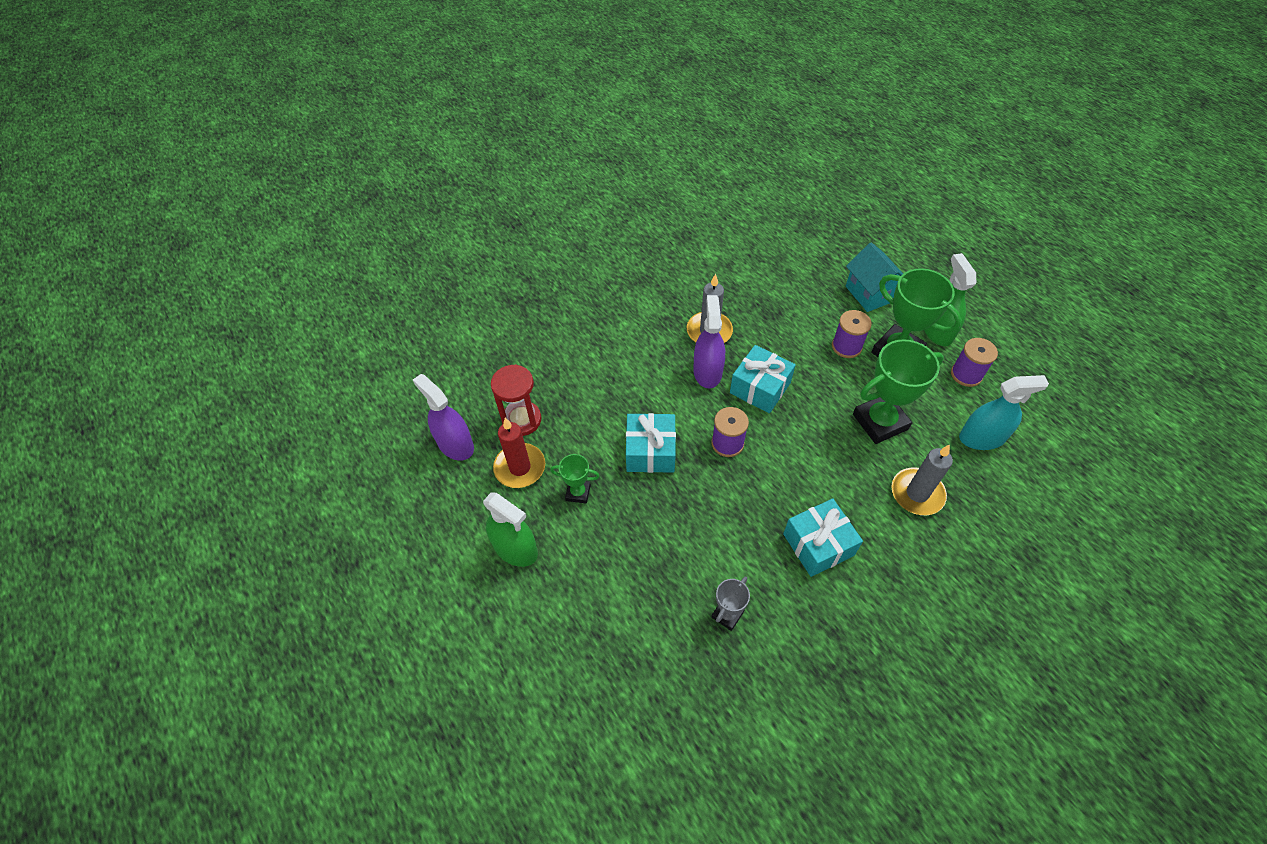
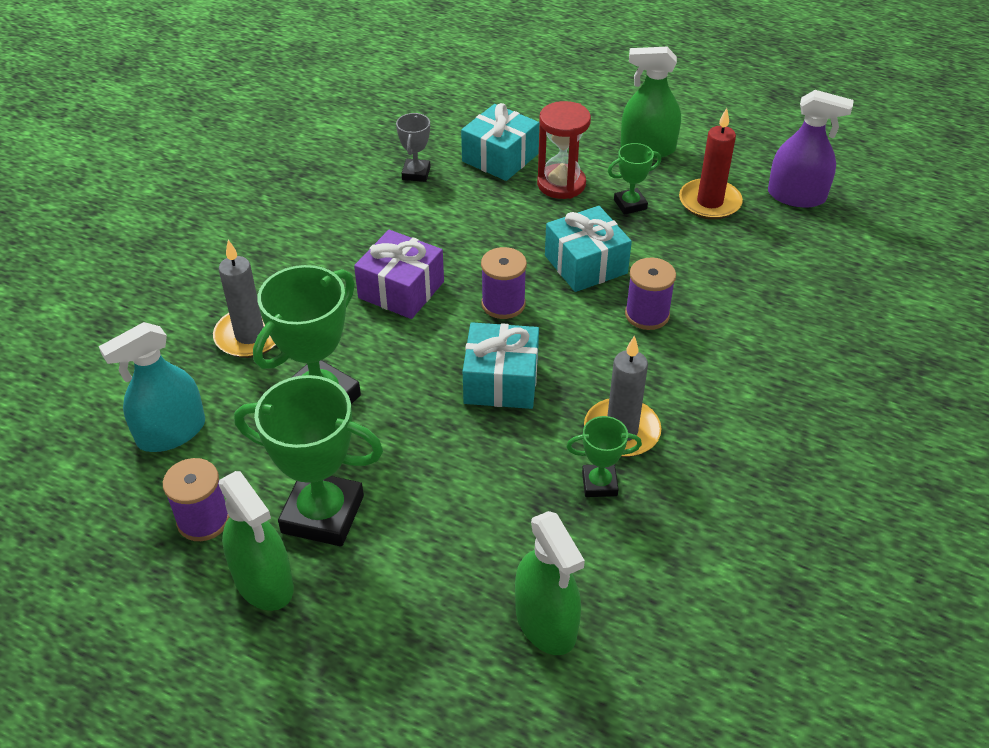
camera: 150 degrees right, 10 degrees down
red hourglass [491,364,541,436] -> red hourglass moved to [537,101,591,199]
purple spray bottle [693,295,725,388] -> none
turquoise gift [783,498,863,577] -> turquoise gift moved to [461,103,539,181]
purple spool [832,310,872,358] -> purple spool moved to [625,258,676,330]
turquoise house [846,242,903,312] -> none
none -> purple gift [354,230,444,319]
none -> green spray bottle [515,511,585,655]
none -> green trophy [567,416,642,497]

